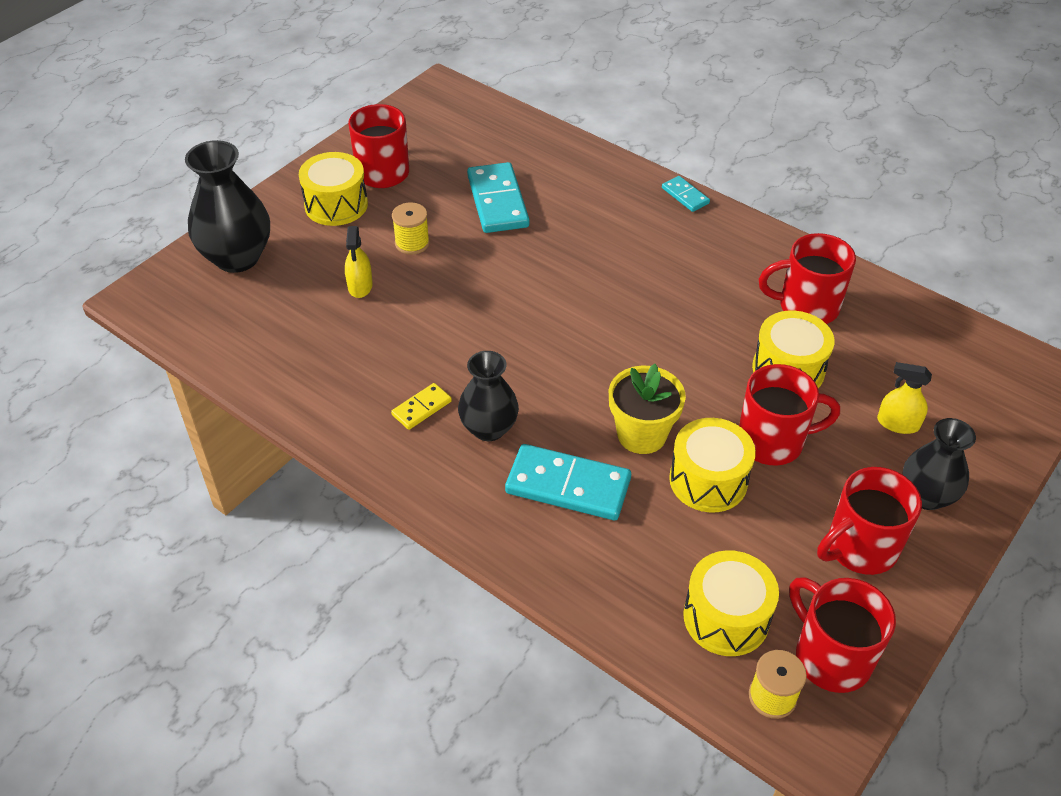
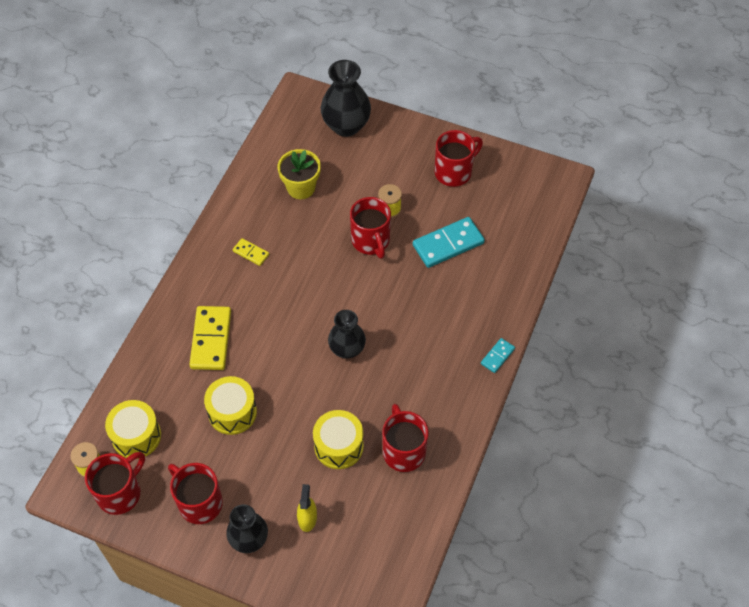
camera: 75 degrees right, 10 degrees up
yellow drum [299,152,368,226] -> none
yellow spray bottle [345,226,373,298] -> none
black vase [458,351,519,441] -> black vase moved to [328,310,366,359]
turquoise domino [505,444,631,520] -> yellow domino [189,306,231,370]
yellow flower pot [609,364,686,454] -> yellow flower pot moved to [277,149,321,199]
red mug [739,364,840,465] -> red mug moved to [350,197,391,259]

